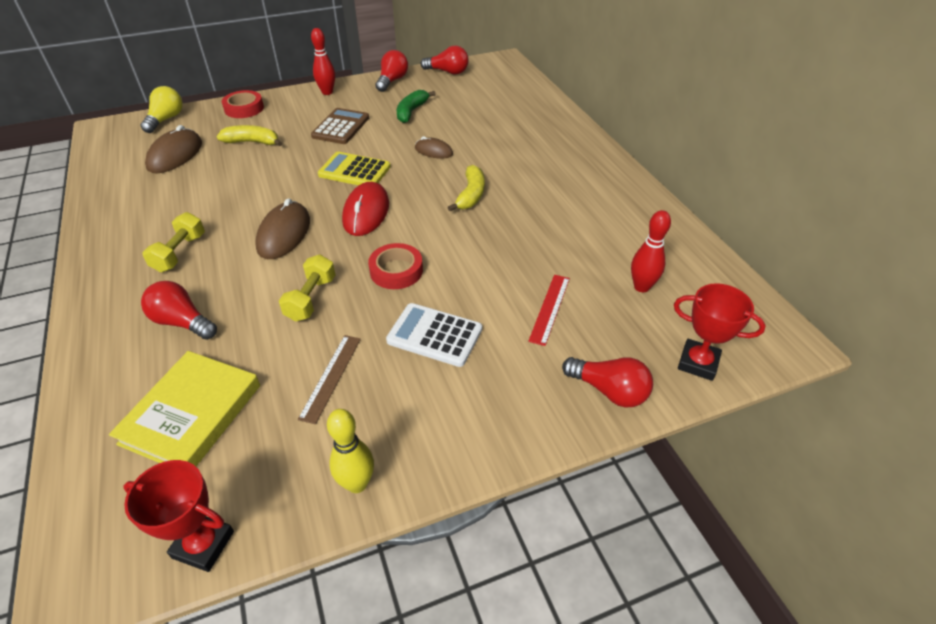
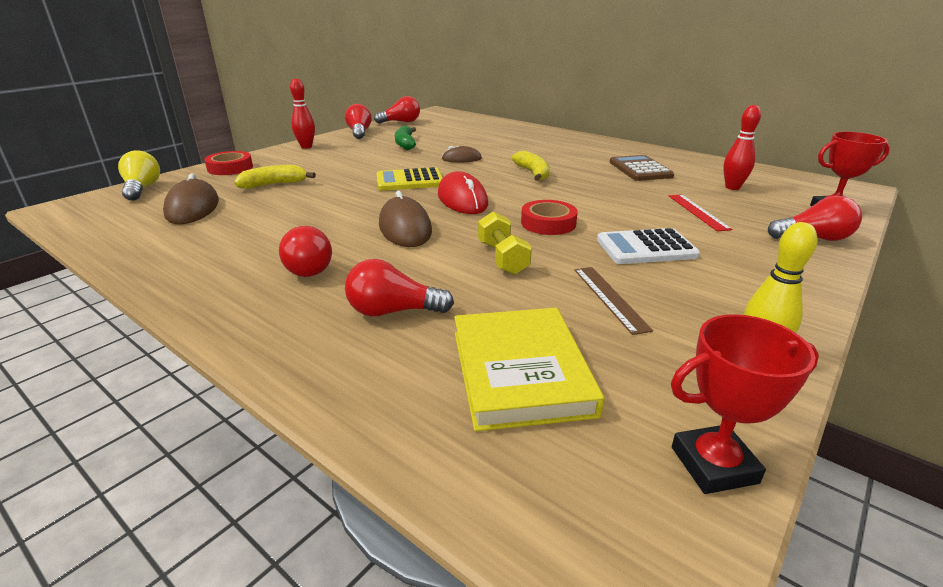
camera: 30 degrees left, 15 degrees down
yellow dumbbell [142,212,205,272] -> red light bulb [279,226,332,277]
brown calculator [311,108,369,144] -> brown calculator moved to [610,155,674,181]

